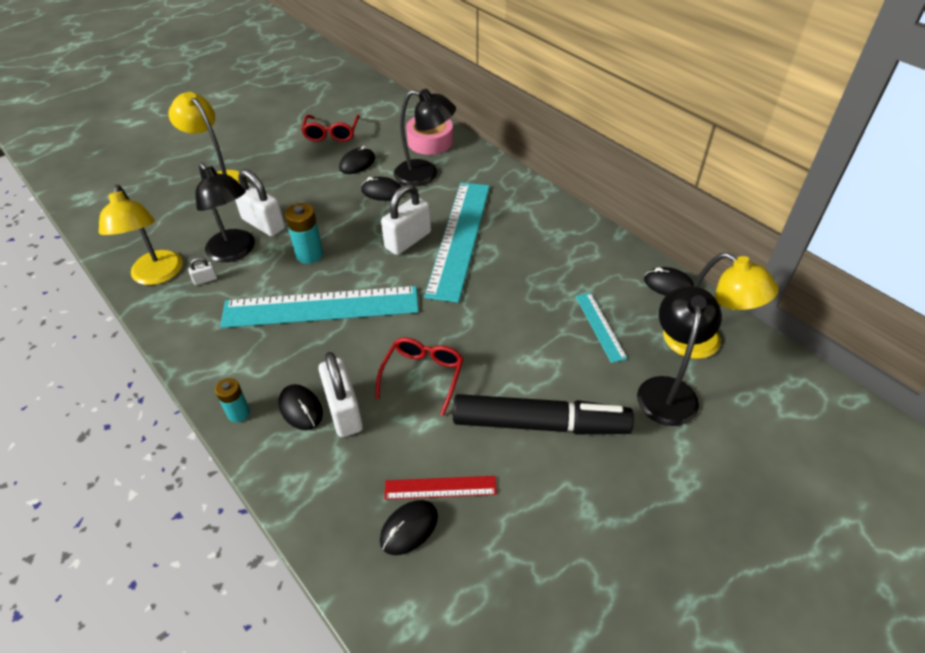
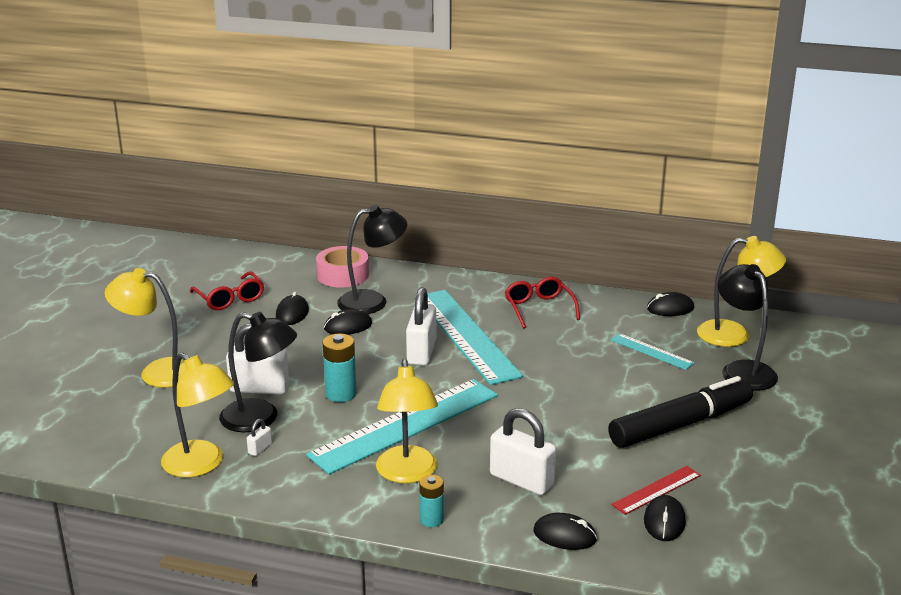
camera: 35 degrees left, 20 degrees down
black mouse [279,384,323,430] -> black mouse moved to [533,513,597,550]
red glasses [375,337,464,416] -> red glasses moved to [505,277,580,328]
none -> yellow lamp [376,359,438,483]

